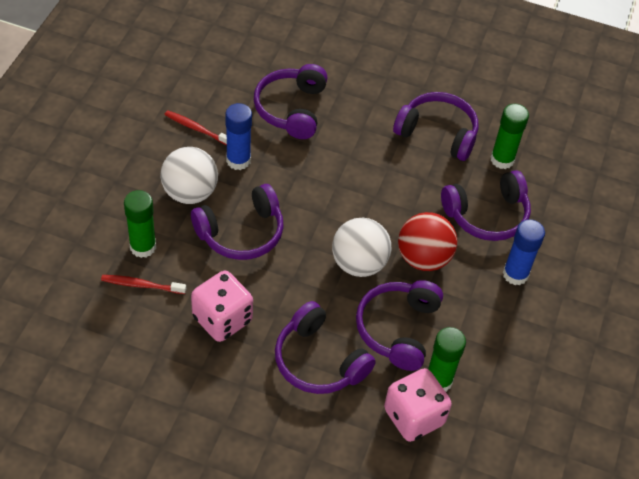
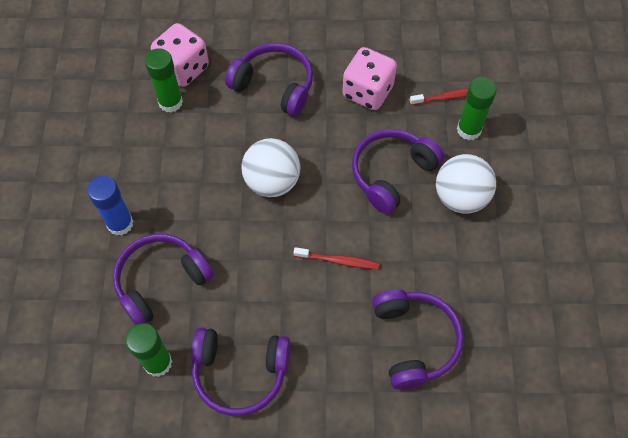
camera: 165 degrees right, 10 degrees up
red toothbrush [164,110,227,145] -> red toothbrush moved to [294,247,379,269]
blue glue stick [225,103,252,170] -> none
purple headphones [356,280,443,371] -> none
red ball [398,212,457,271] -> none

